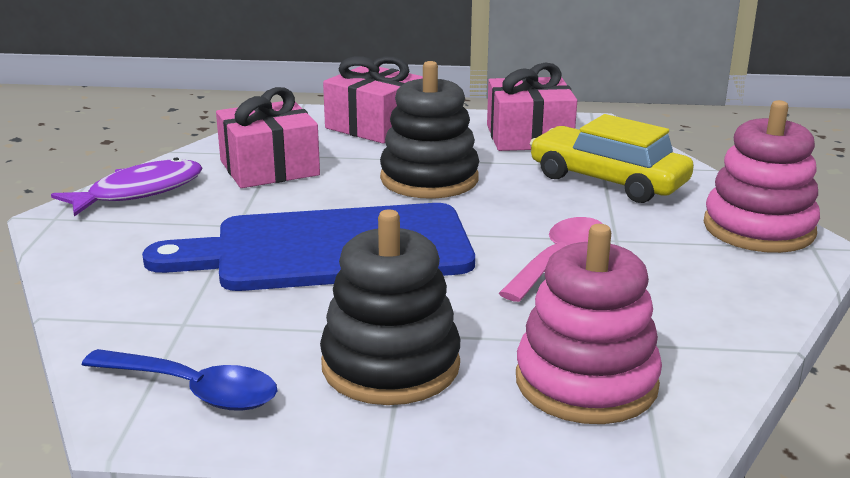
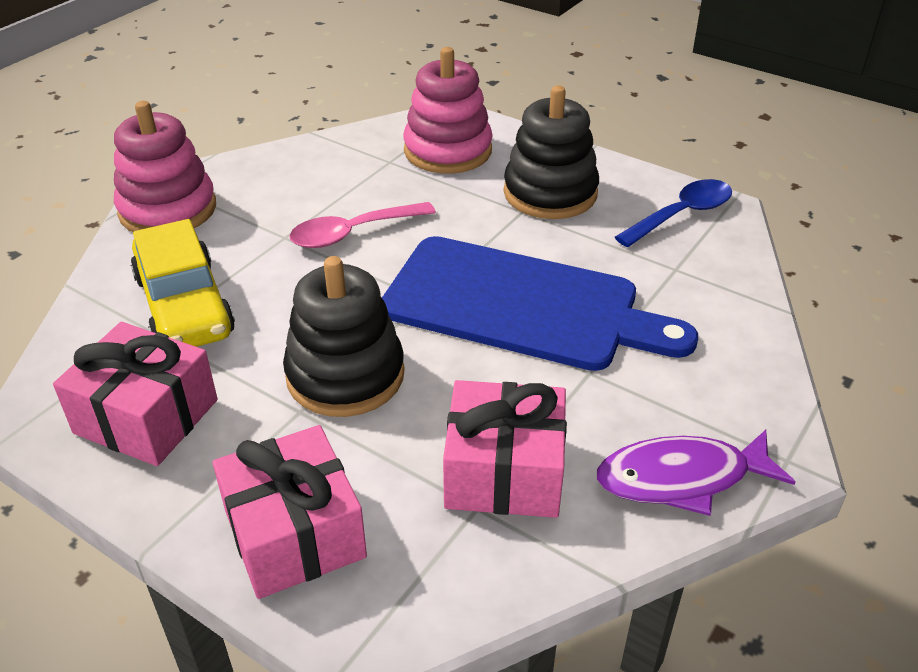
camera: 150 degrees left, 15 degrees up
blue spoon [81,349,278,411] -> blue spoon turned 90 degrees clockwise [615,179,732,247]

